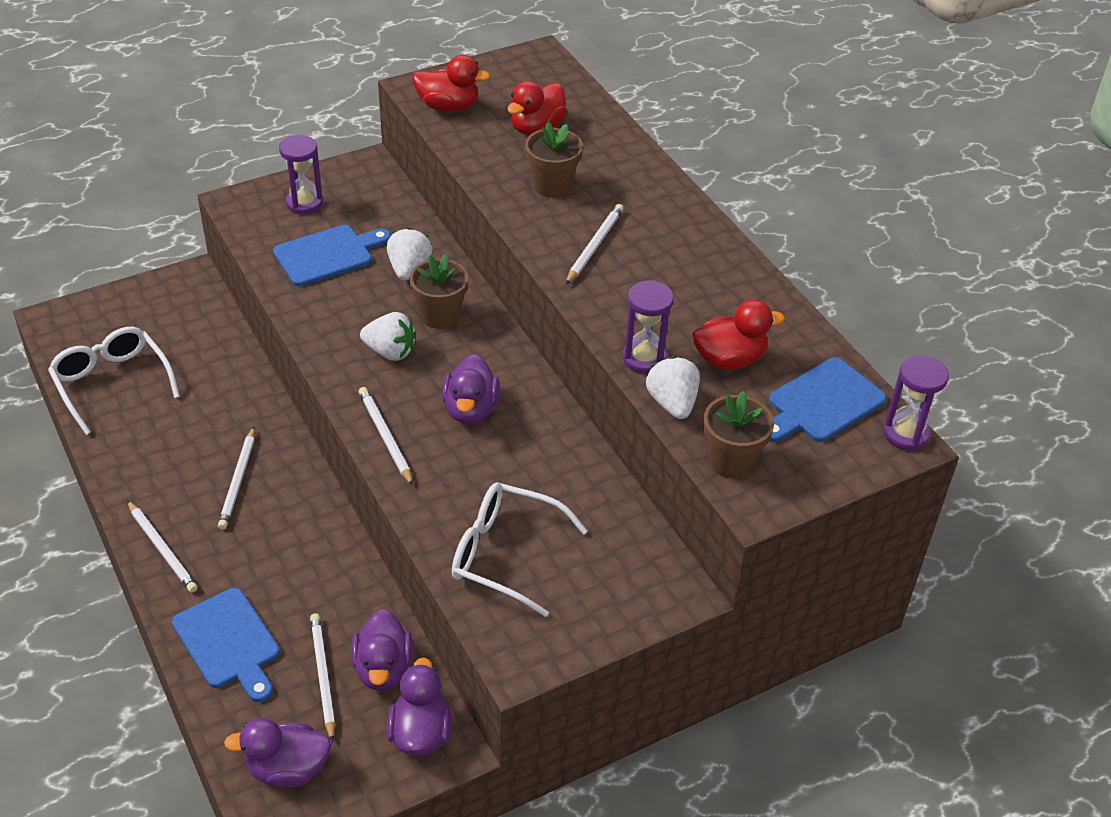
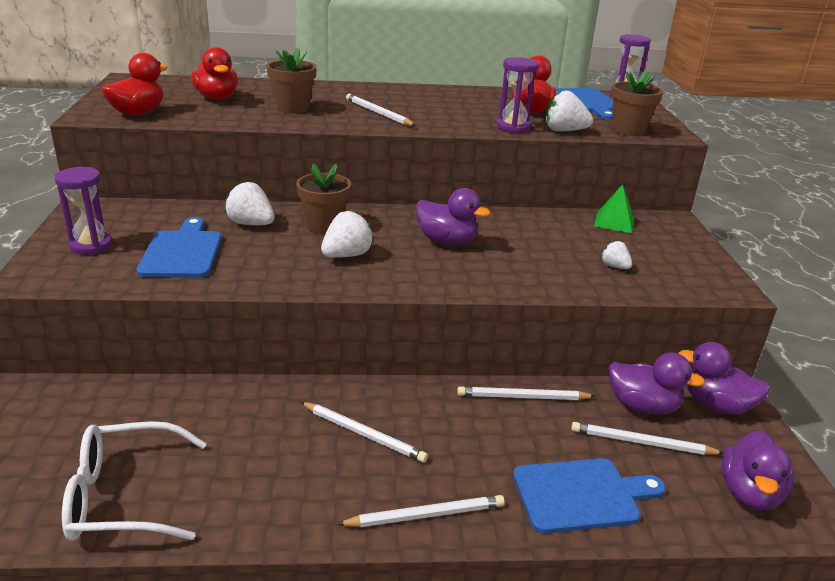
camera: 65 degrees left, 15 degrees down
white pencil [359,387,413,486] -> white pencil moved to [457,386,596,400]
white glasses [452,482,588,617] -> white strawberry [601,241,632,269]
none -> green pyramid [594,184,635,233]

